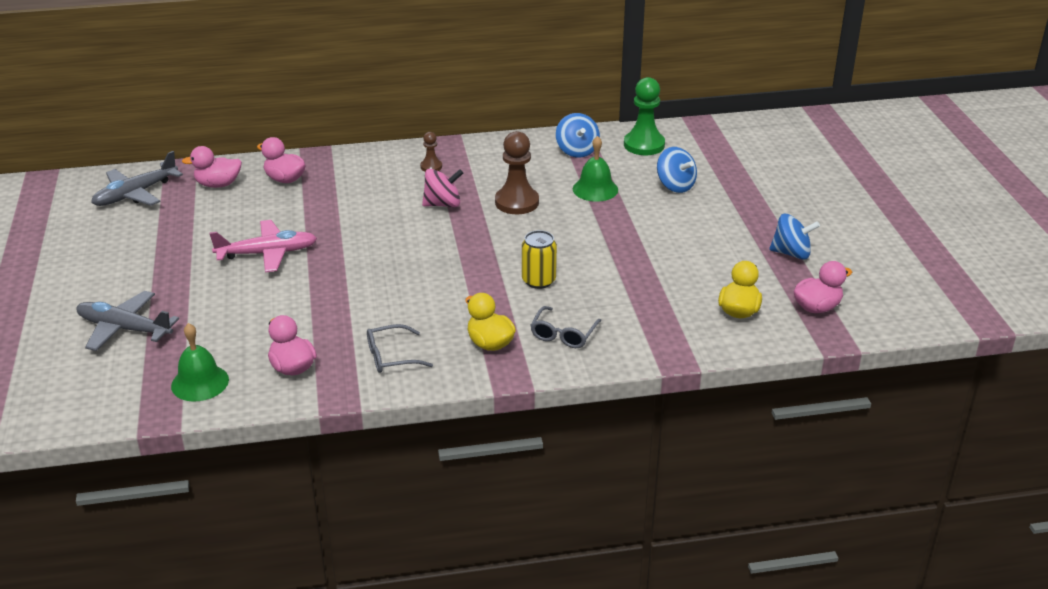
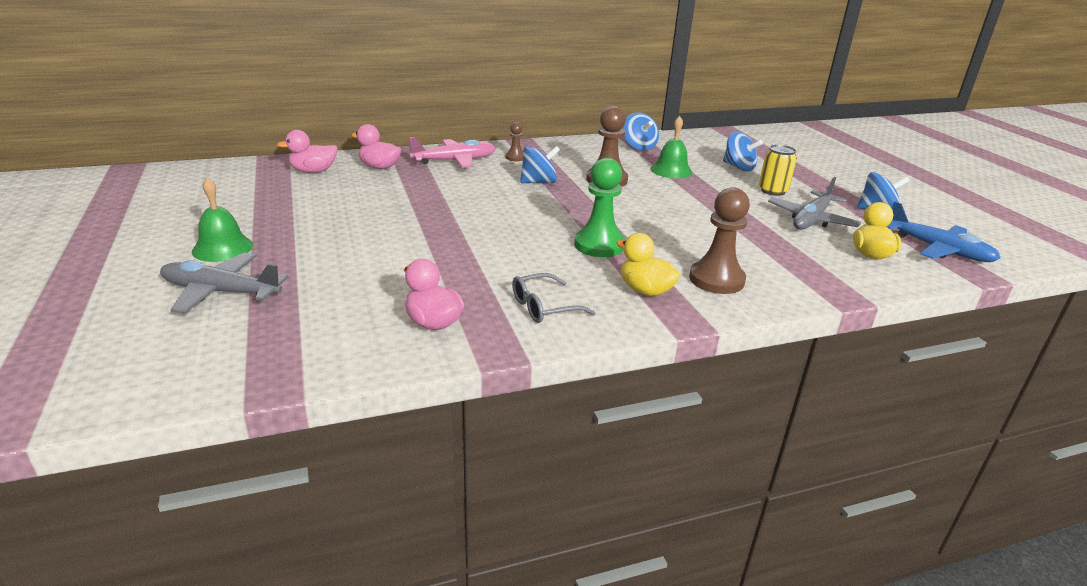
camera: 10 degrees left, 5 degrees down
grey plane [91,151,183,206] -> grey plane moved to [768,177,861,230]
green bell [171,323,229,401] -> green bell moved to [192,177,253,262]
pink plane [209,220,317,272] -> pink plane moved to [409,137,496,168]
pink spinning top [422,169,463,207] -> blue spinning top [520,146,560,183]
yellow can [522,230,557,289] -> yellow can moved to [759,144,797,196]
grey glasses [530,306,601,348] -> brown pawn [689,187,750,294]
green pawn [624,77,665,155] -> green pawn moved to [574,158,626,257]
pink duck [794,261,852,313] -> blue plane [887,201,1001,262]

